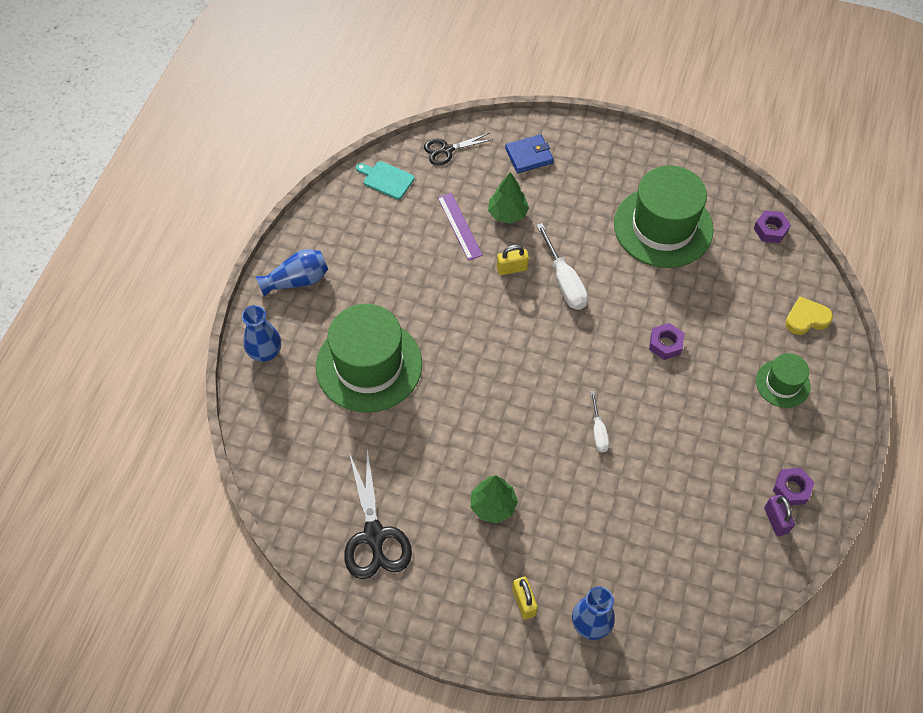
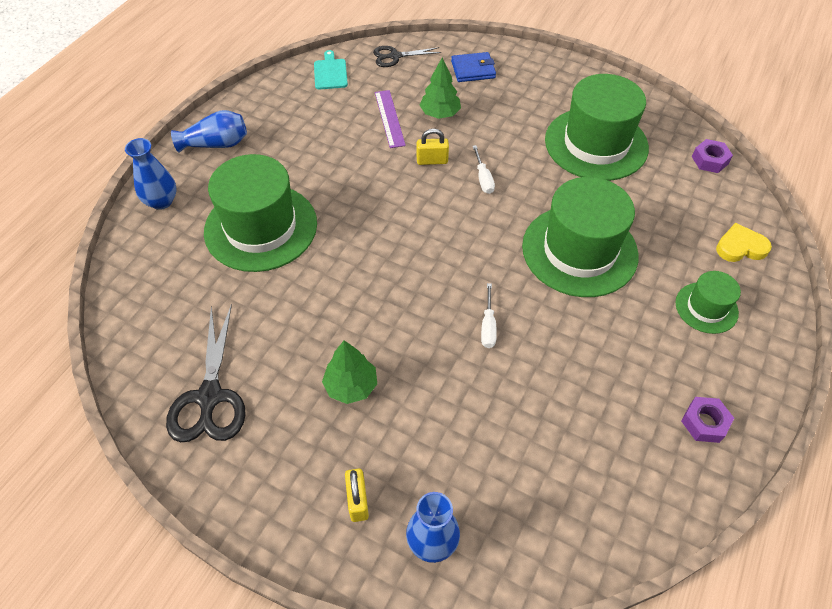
camera: 10 degrees right, 5 degrees down
turquoise cutting board [356,161,414,199] -> turquoise cutting board turned 45 degrees clockwise [314,50,348,89]
white screwdriver [536,223,588,310] -> white screwdriver [473,145,495,194], size x0.59
purple nut [649,323,684,360] -> green hat [522,177,639,297]
purple padlock [764,495,795,536] -> none

